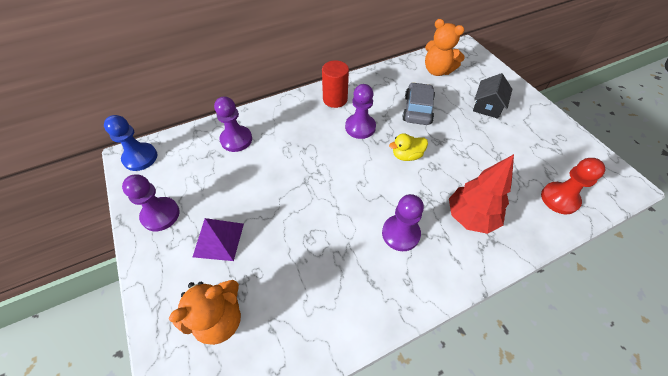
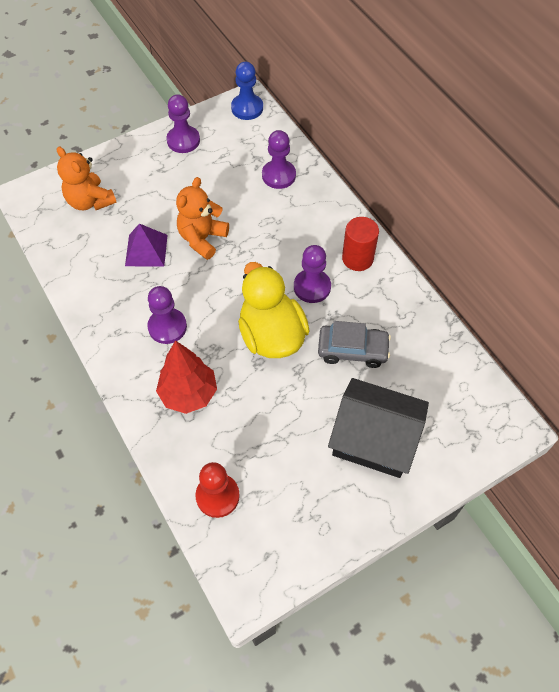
camera: 85 degrees right, 5 degrees up
purple pyramid [193,218,244,261] -> purple pyramid moved to [125,224,168,267]
yellow duck [389,133,428,161] -> yellow duck [238,262,310,358], size x2.08
orange teddy bear [425,19,465,76] -> orange teddy bear moved to [176,177,229,260]
black house [473,73,512,119] -> black house [328,378,429,478], size x1.74

